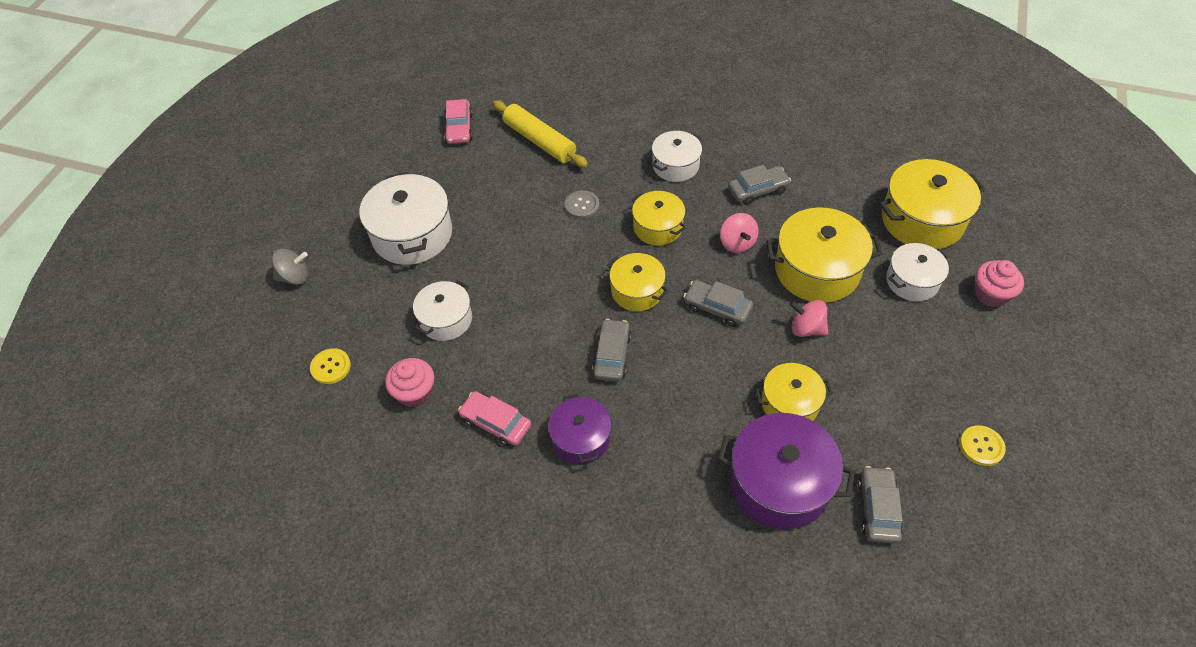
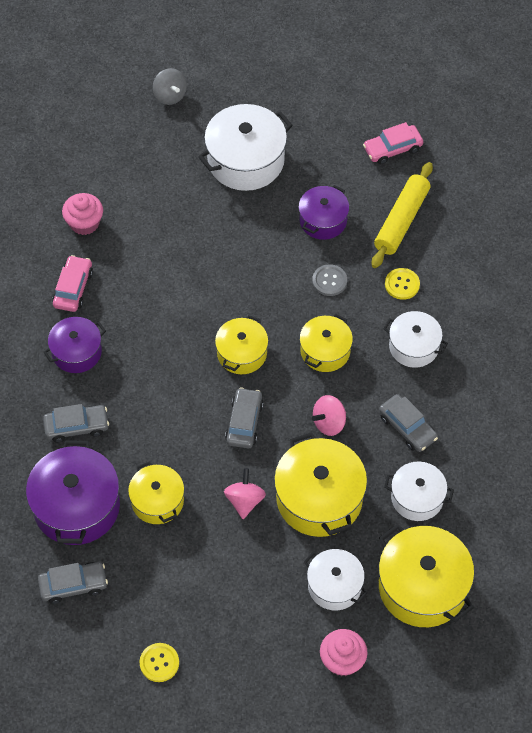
camera: 70 degrees right, 5 degrees up
yellow button [310,348,351,384] -> yellow button moved to [385,268,420,300]
white pot [413,280,472,341] -> white pot moved to [384,461,454,521]
grey car [592,319,631,382] -> grey car moved to [43,404,109,443]
none -> purple pot [298,185,349,240]

